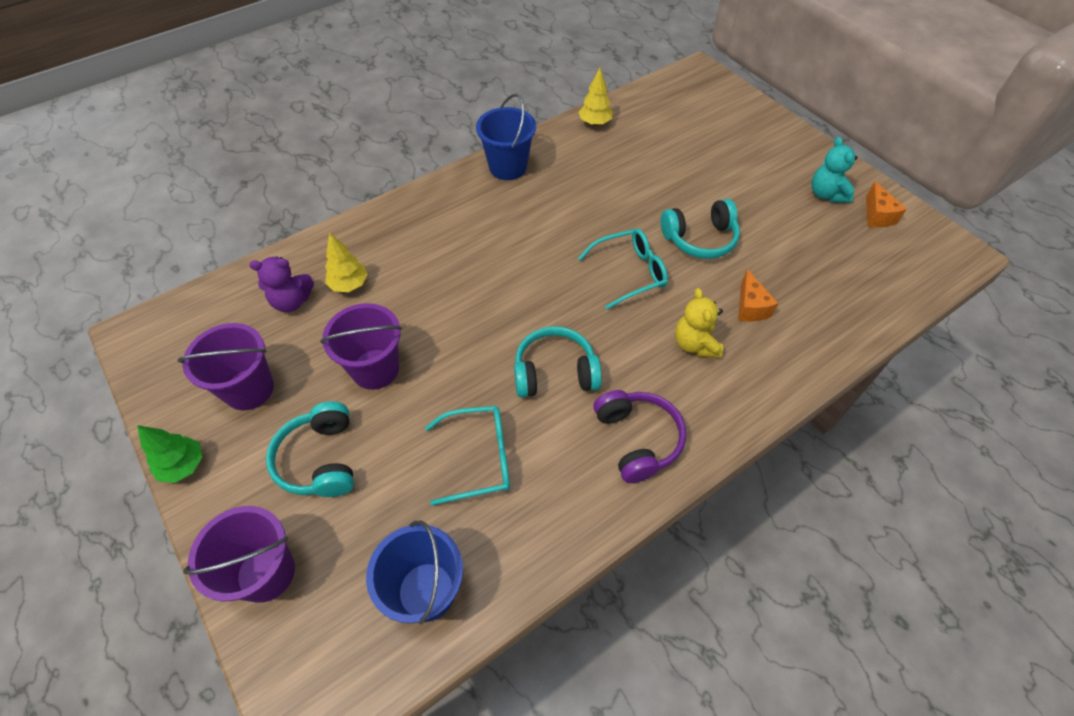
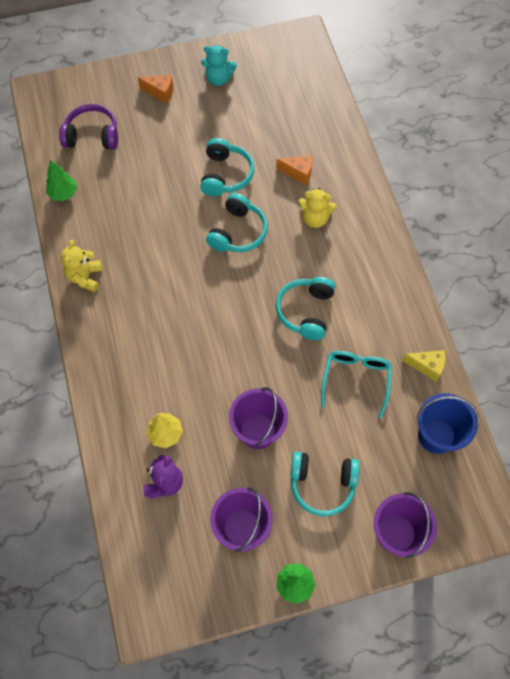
camera: 70 degrees left, 10 degrees up
blue bucket [476,94,536,180] -> yellow teddy bear [61,239,102,292]
yellow tree [578,68,613,126] -> green tree [46,160,78,201]
turquoise glasses [578,229,668,310] -> turquoise headphones [206,193,268,252]
purple headphones [593,390,686,483] -> purple headphones moved to [59,104,118,149]
orange cheese [866,181,907,227] -> orange cheese moved to [138,75,173,103]
none -> yellow cheese [402,350,445,381]

